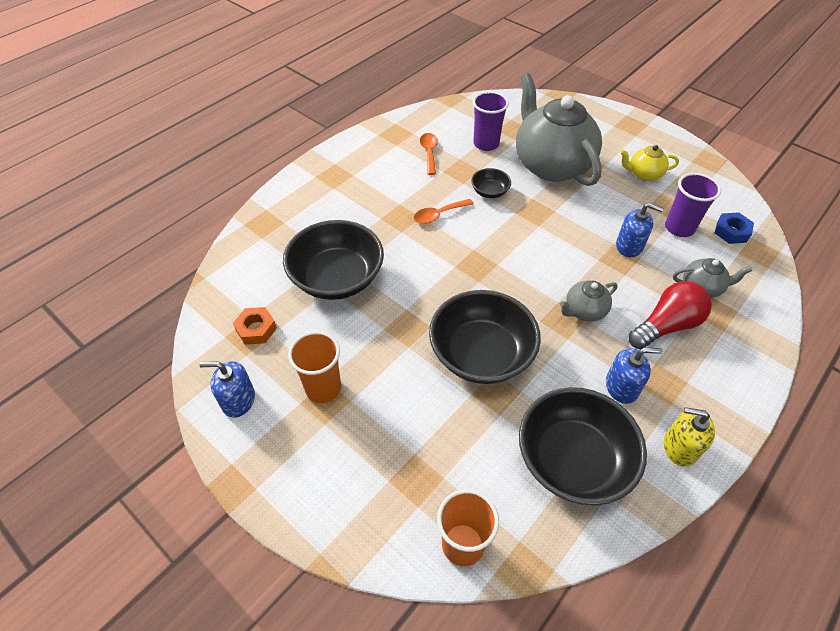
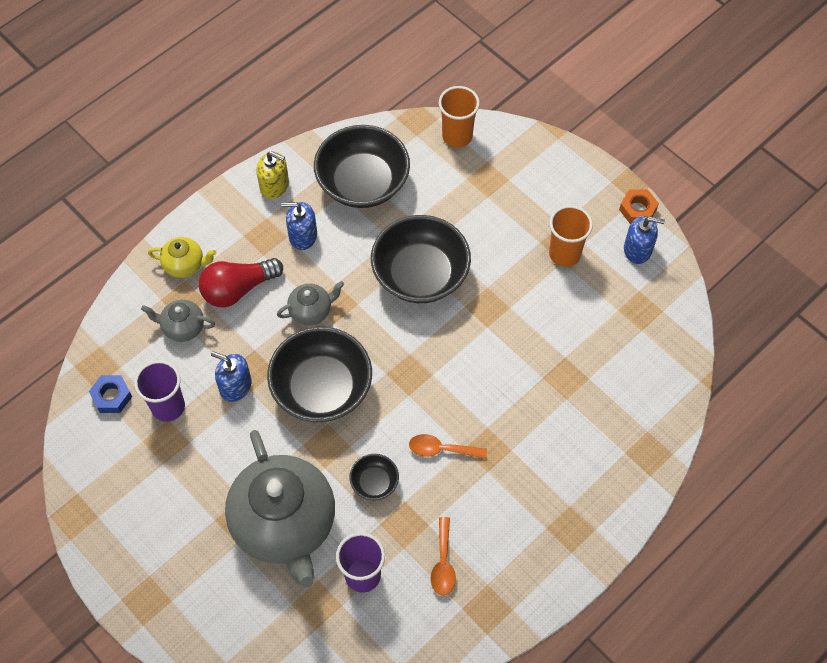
camera: 175 degrees left, 10 degrees up
orange nut [233,307,277,345] -> orange nut moved to [619,189,659,224]
black bowl [283,220,384,300] -> black bowl moved to [267,327,372,422]
orange spoon [414,199,474,224] -> orange spoon turned 150 degrees counterclockwise [409,434,487,459]
yellow teapot [620,145,679,181] -> yellow teapot moved to [148,237,217,278]

